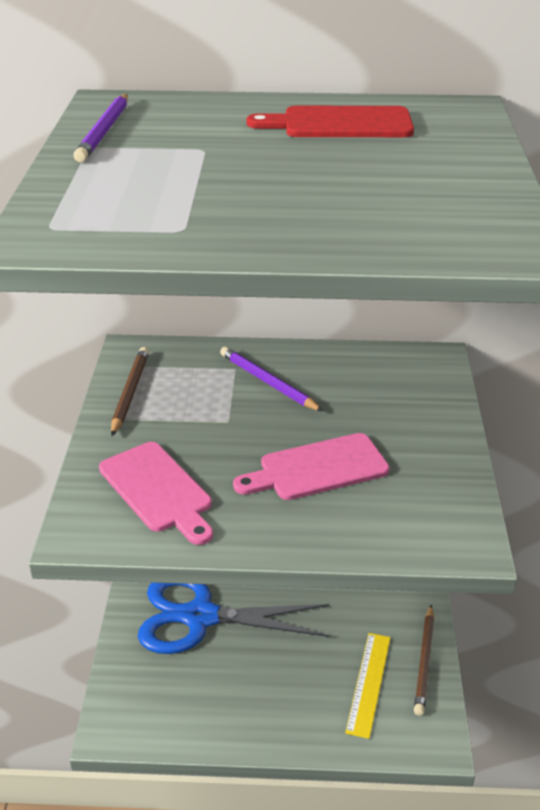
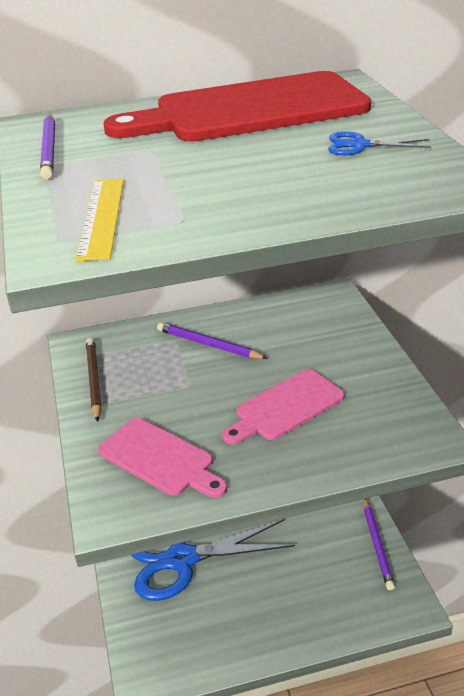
camera: 15 degrees left, 0 degrees up
red cutting board [247,106,414,137] -> red cutting board [104,71,371,141], size x1.81
yellow ruler [345,633,391,739] -> yellow ruler moved to [75,178,124,261]
brown pencil [414,605,434,716] -> purple pencil [364,499,395,590]
none -> blue scissors [329,131,431,155]

